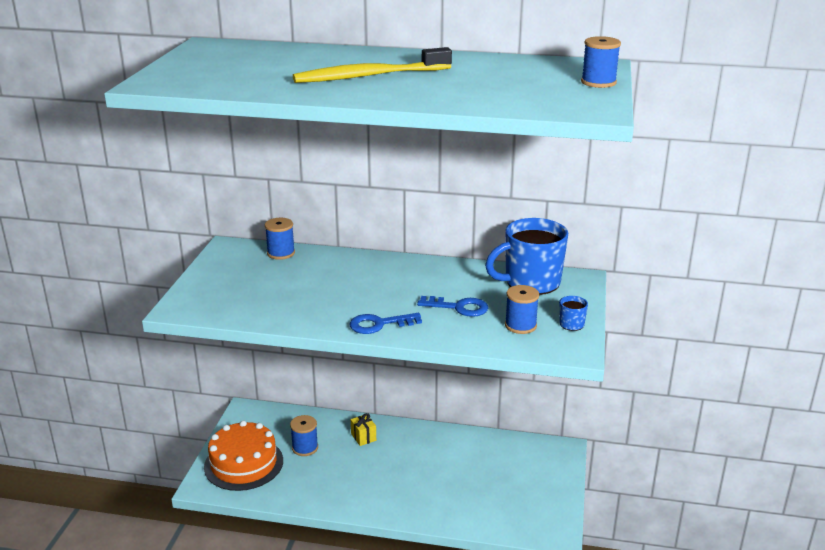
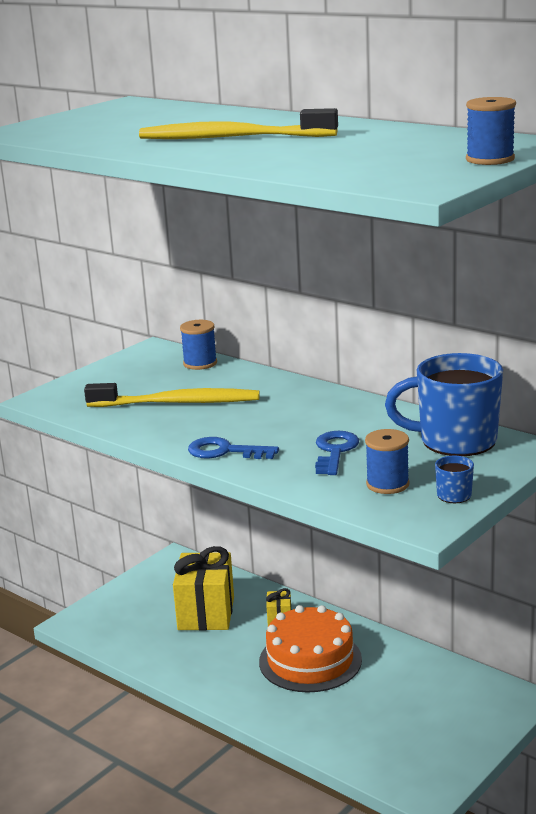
camera: 30 degrees right, 5 degrees down
orange cake [204,421,283,491] -> orange cake moved to [259,605,362,693]
blue spool [290,415,318,456] -> yellow gift [173,546,234,631]
blue key [417,296,488,317] -> blue key turned 120 degrees counterclockwise [315,431,359,475]
none -> yellow toothbrush [84,383,260,407]

